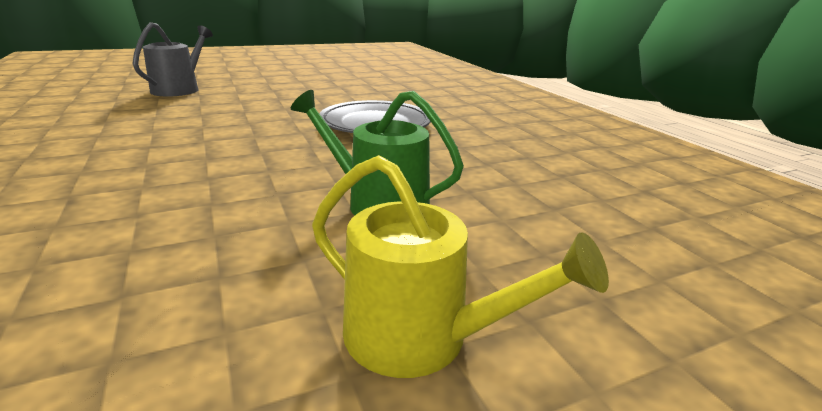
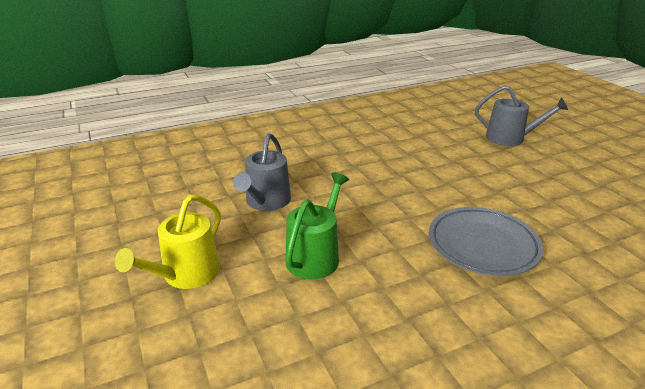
camera: 90 degrees right, 5 degrees up
none -> grey watering can [233,133,291,211]

